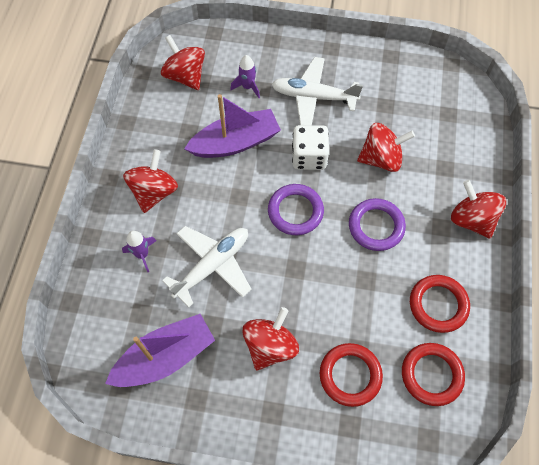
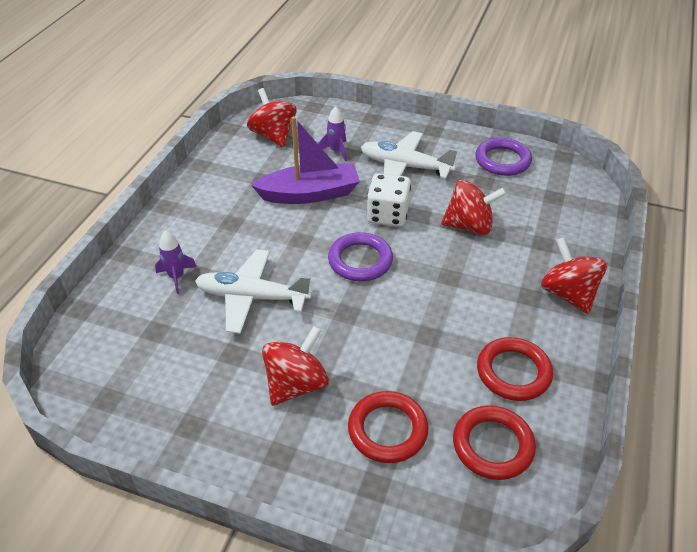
camera: 10 degrees right, 20 degrees down
purple boat [105,314,215,387] -> none
red spinning top [123,149,178,213] -> none
white plane [162,226,251,307] -> white plane turned 135 degrees counterclockwise [195,249,312,334]
purple ring [349,198,406,251] -> purple ring moved to [475,138,532,176]

